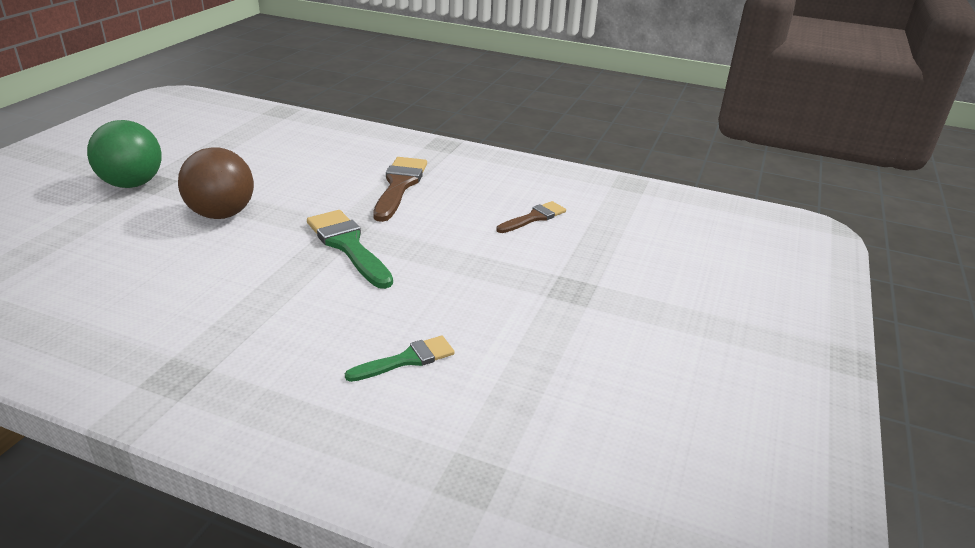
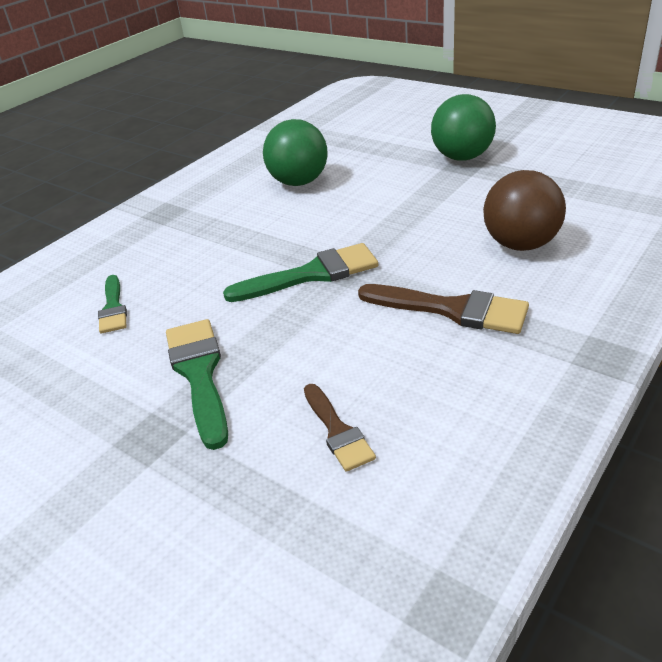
camera: 110 degrees right, 5 degrees up
brown ball [178,147,254,219] -> brown ball moved to [483,170,566,251]
none -> green brush [166,319,228,450]
none -> green ball [263,119,327,186]

